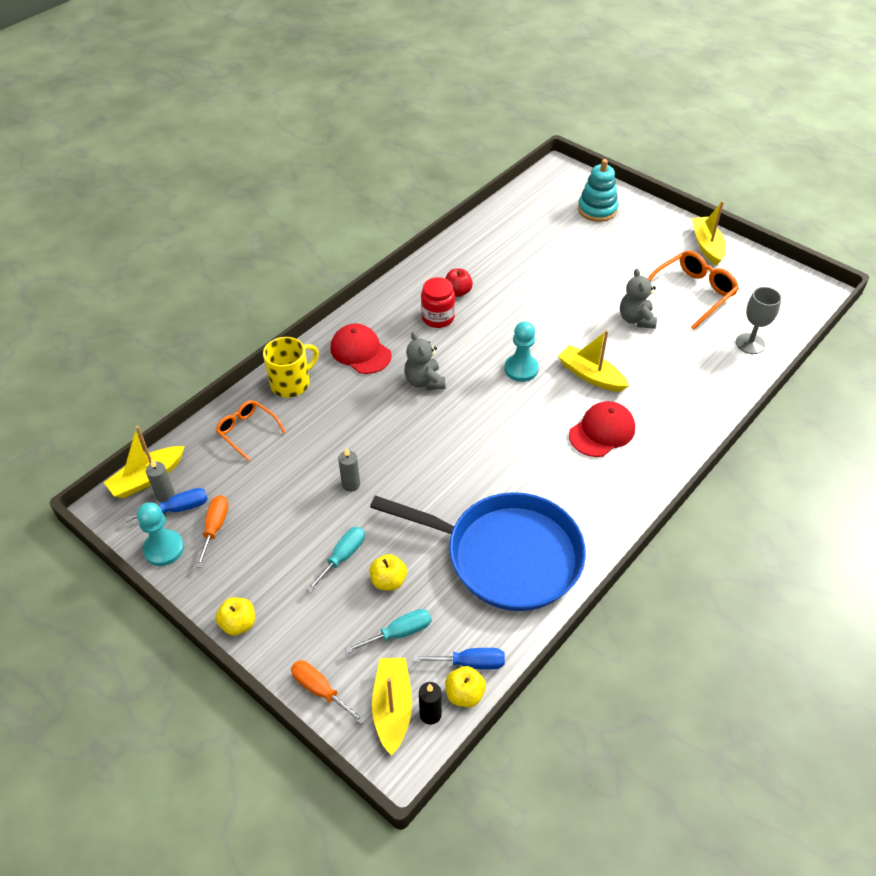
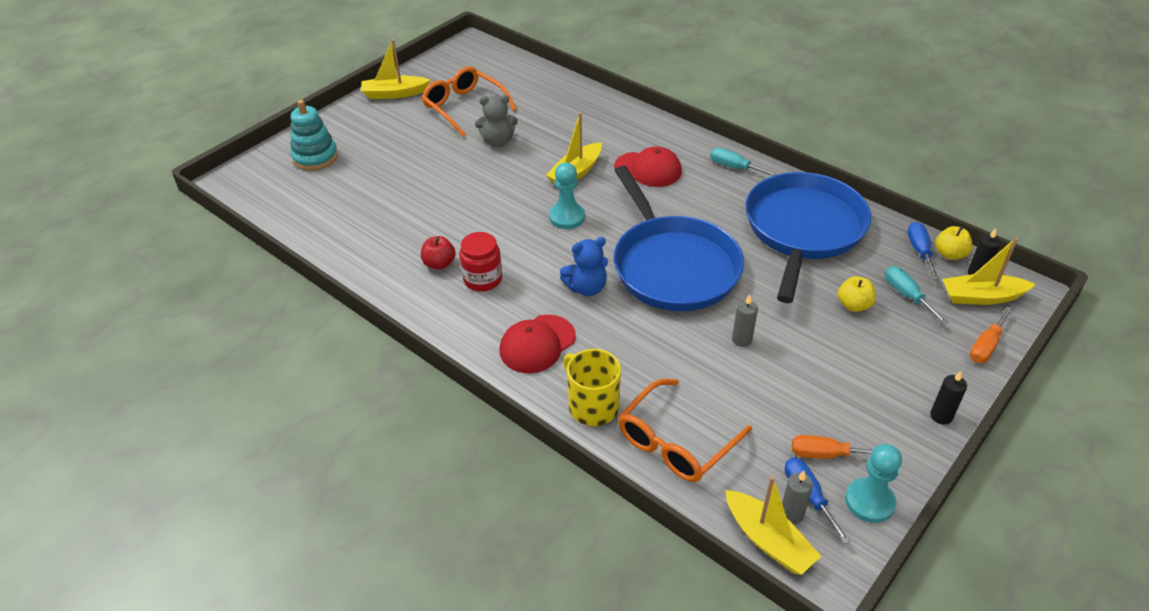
camera: 90 degrees left, 5 degrees down
orange glasses [215,400,286,461] -> orange glasses [618,379,752,482], size x1.58
yellow apple [216,597,255,636] -> black candle [930,371,967,425]
turquoise screwdriver [306,527,365,592] -> turquoise screwdriver moved to [710,148,778,176]
grey teddy bear [404,332,446,390] -> blue teddy bear [560,237,608,296]
red cap [569,401,635,457] -> red cap turned 150 degrees clockwise [614,147,682,187]
grey goblet [736,287,781,354] -> none
none -> blue pan [614,166,744,311]

